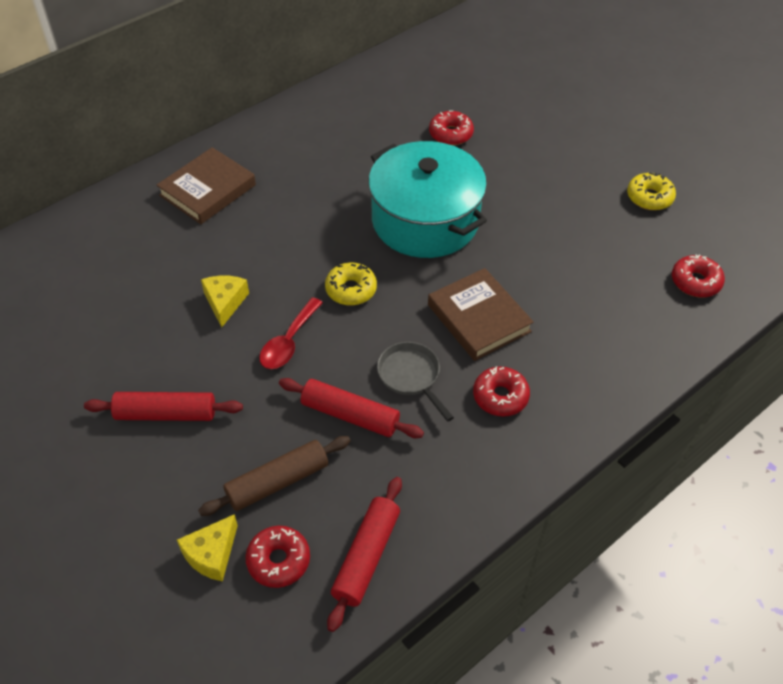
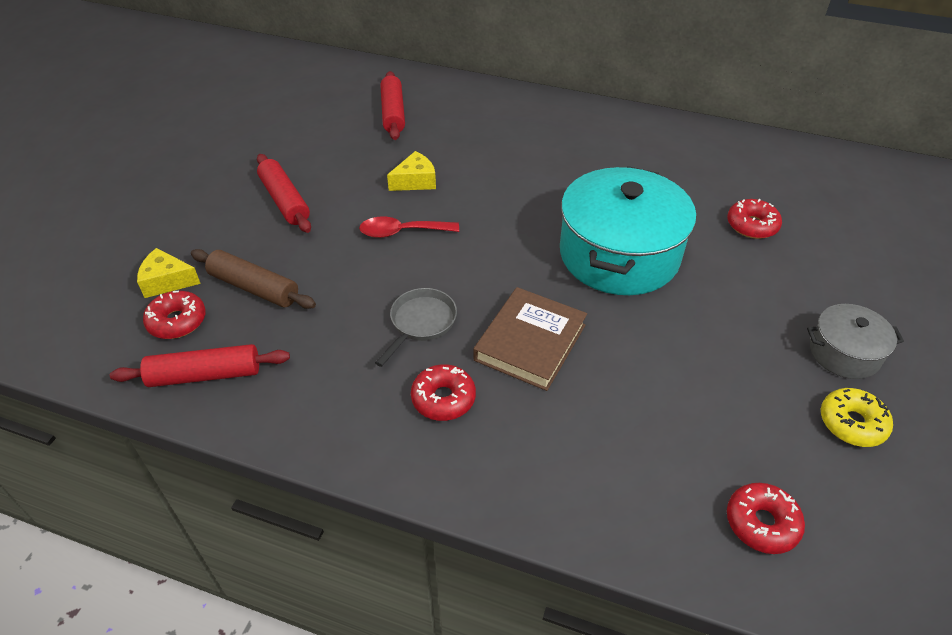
camera: 60 degrees right, 5 degrees down
brown book [156,147,256,224] -> none
red rolling pin [279,378,424,438] -> red rolling pin moved to [380,71,405,140]
yellow donut [325,263,377,306] -> none
none -> grey pot [807,304,904,379]

